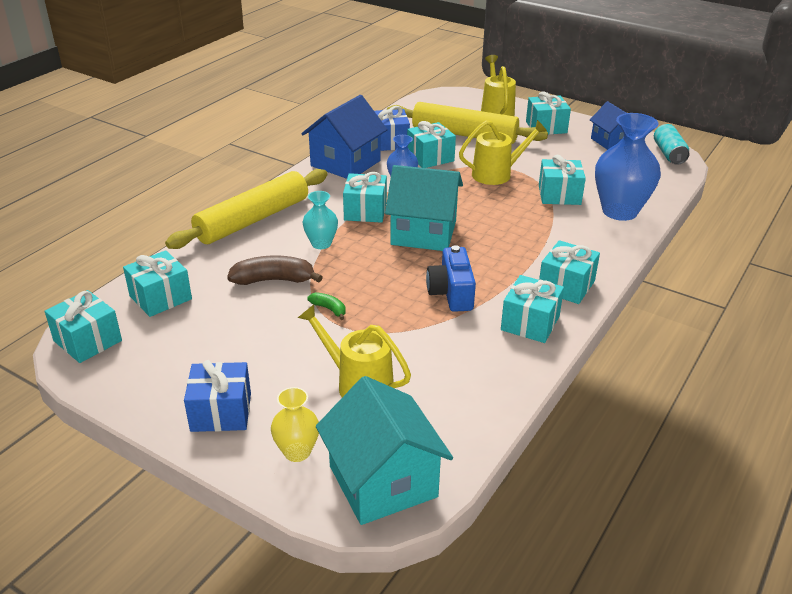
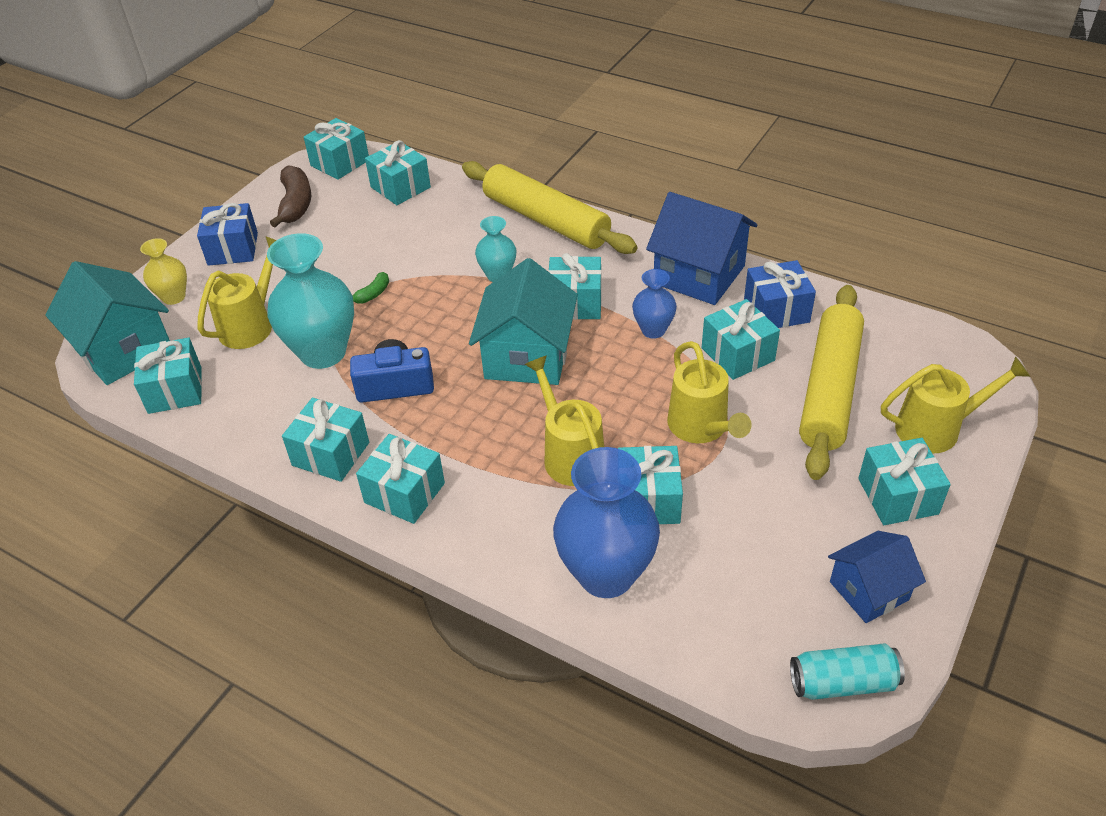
camera: 90 degrees right, 10 degrees up
brown banana [227,255,323,285] -> brown banana moved to [270,165,311,227]
turquoise house [316,376,453,525] -> turquoise house turned 75 degrees clockwise [45,261,170,385]
none -> turquoise gift [134,338,202,414]
none -> turquoise vase [267,233,354,369]
none -> yellow watering can [525,356,604,486]

